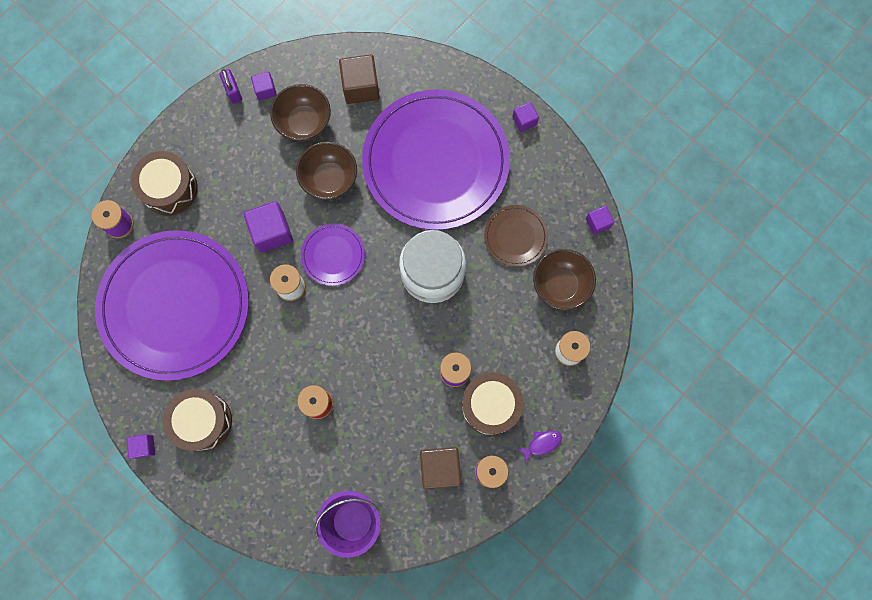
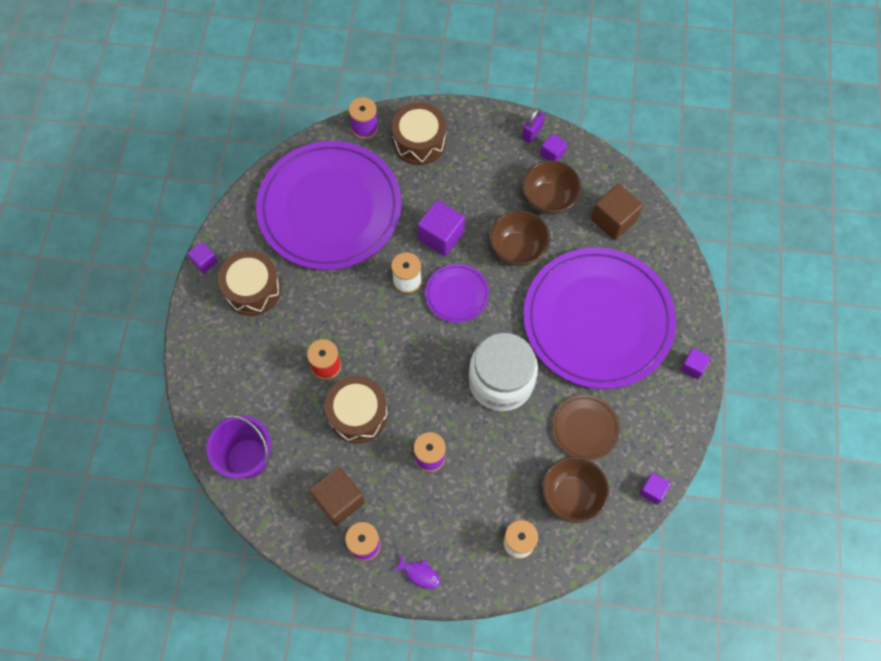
camera: 55 degrees right, 10 degrees down
brown drum [461,373,523,435] -> brown drum moved to [325,376,388,443]

